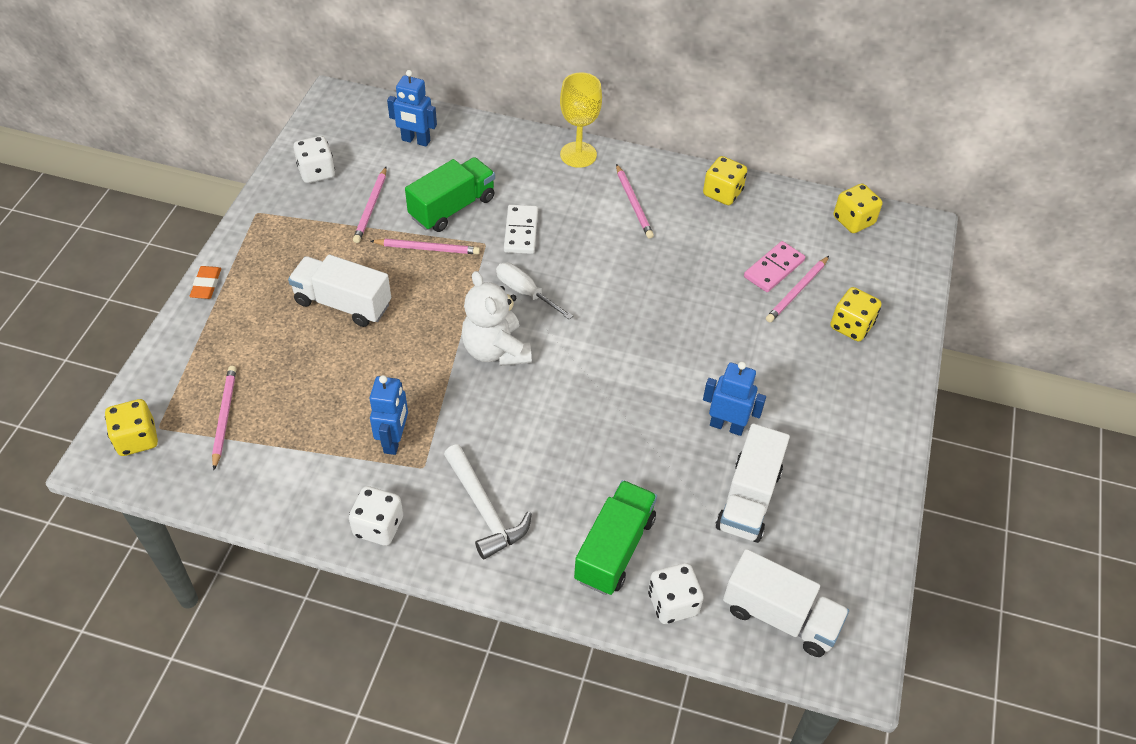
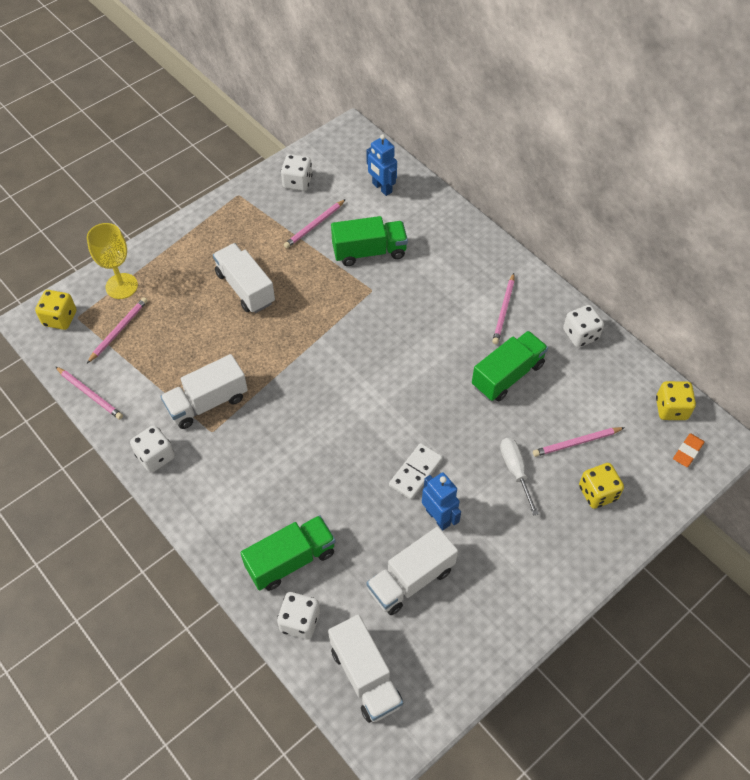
camera: 35 degrees right, 5 degrees up
orange eraser [190,266,221,299] -> orange eraser moved to [673,433,705,467]
blue robot [370,375,408,455] -> white truck [161,354,248,429]
pink pencil [371,239,480,255] -> pink pencil moved to [55,366,123,420]
white hammer [444,445,532,560] -> none
white teddy bear [462,271,532,366] -> none
white screwdriver [496,263,573,320] -> white screwdriver moved to [500,438,539,516]
white domino [504,205,538,254] -> white domino moved to [389,443,443,500]
yellow goblet [560,72,602,168] -> yellow goblet moved to [87,223,138,299]
yellow dice [703,156,747,205] -> white dice [563,305,604,347]
pink domino [744,241,805,292] -> none
none -> green truck [472,331,548,401]

